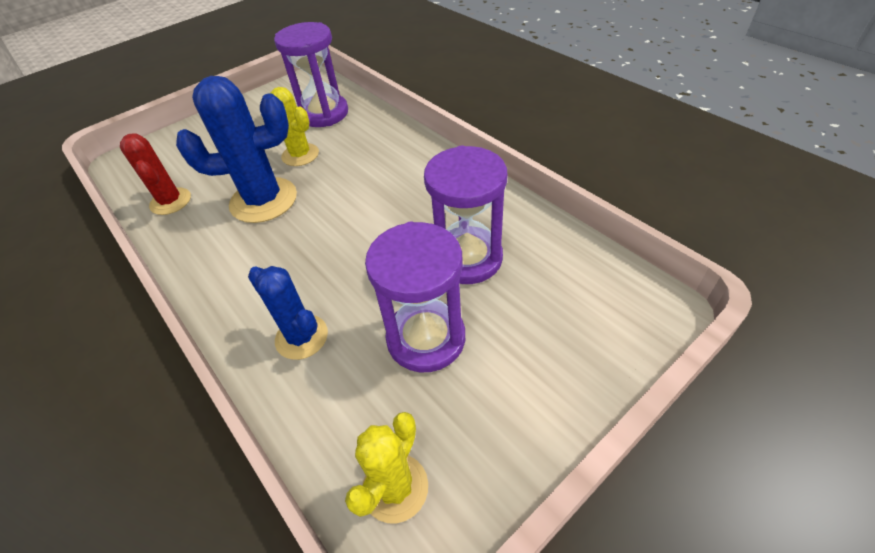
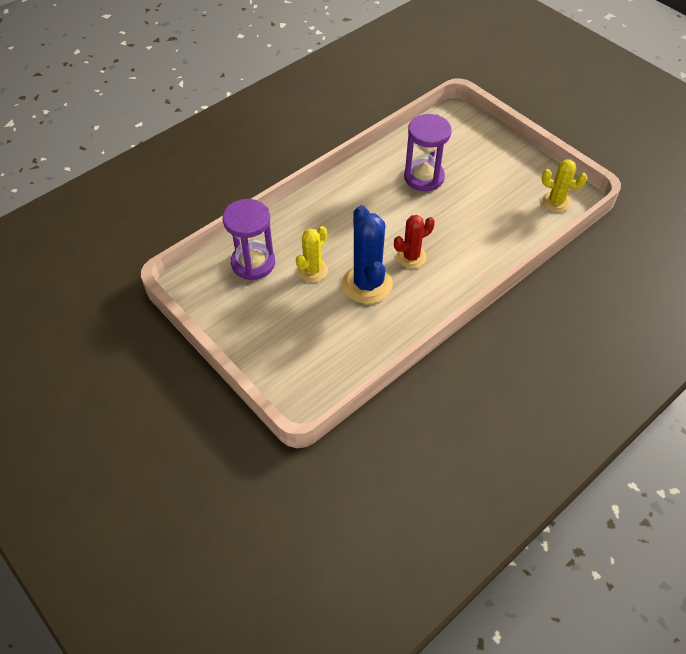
camera: 95 degrees left, 5 degrees up
red cactus [120,134,191,215] -> red cactus moved to [394,215,435,268]
blue cactus [248,266,328,360] -> none
purple hourglass [365,222,465,372] -> none

